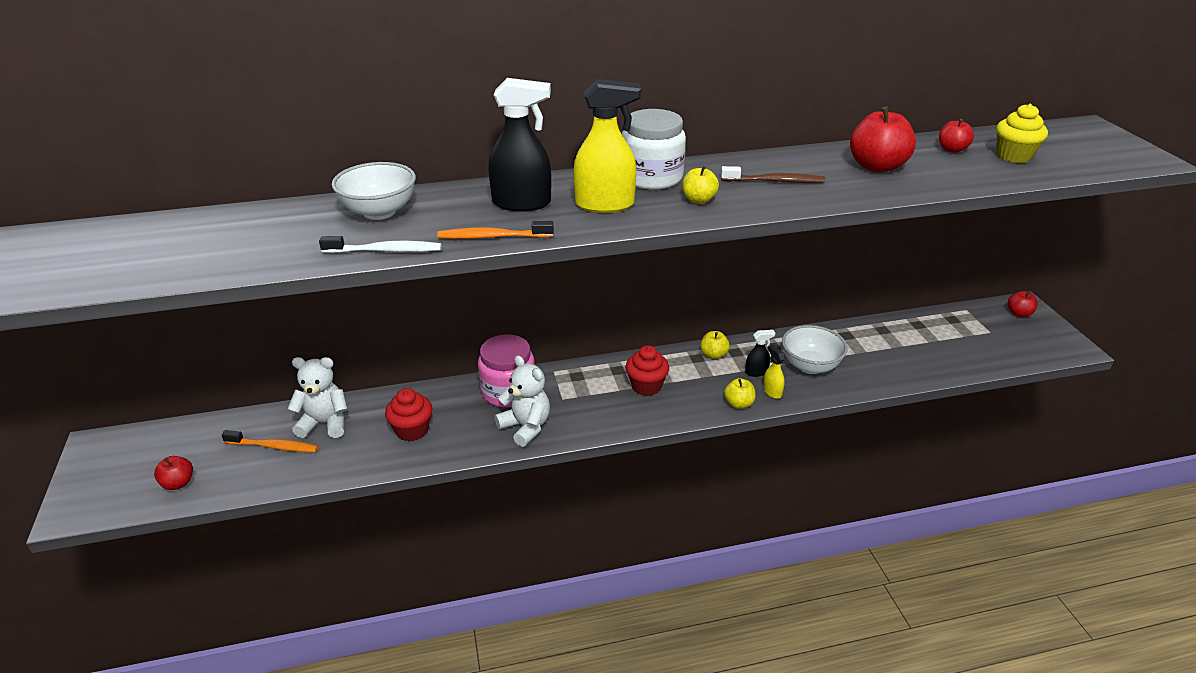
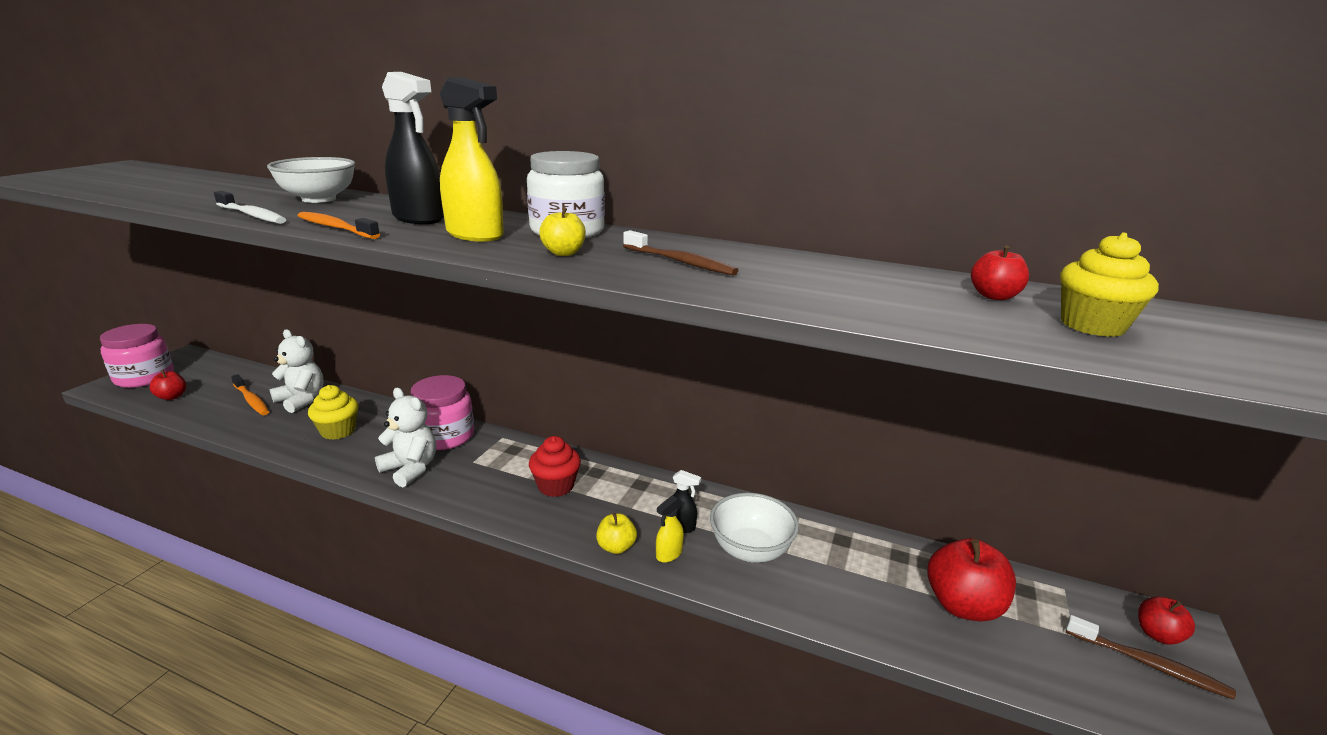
camera: 35 degrees right, 10 degrees down
red cupcake [385,388,433,441] -> yellow cupcake [308,385,358,440]
white teddy bear [494,355,550,447] -> white teddy bear turned 45 degrees counterclockwise [375,388,436,487]
yellow apple [700,331,730,359] -> none
yellow spray bottle [763,345,785,399] -> yellow spray bottle turned 150 degrees counterclockwise [656,496,684,563]
red apple [850,106,916,173] -> red apple moved to [927,538,1016,622]
none -> pink jar [100,324,174,388]
none -> brown toothbrush [1066,615,1236,700]

